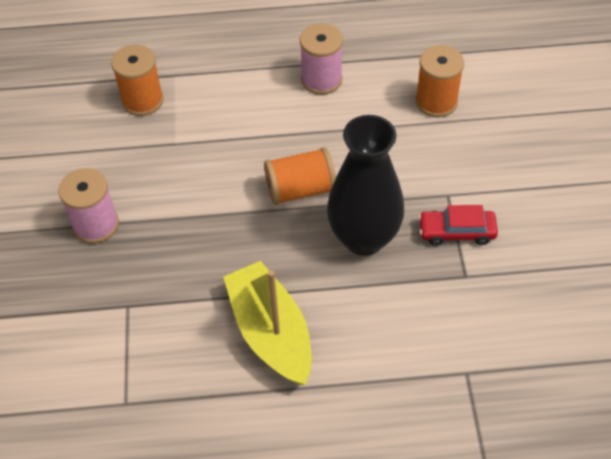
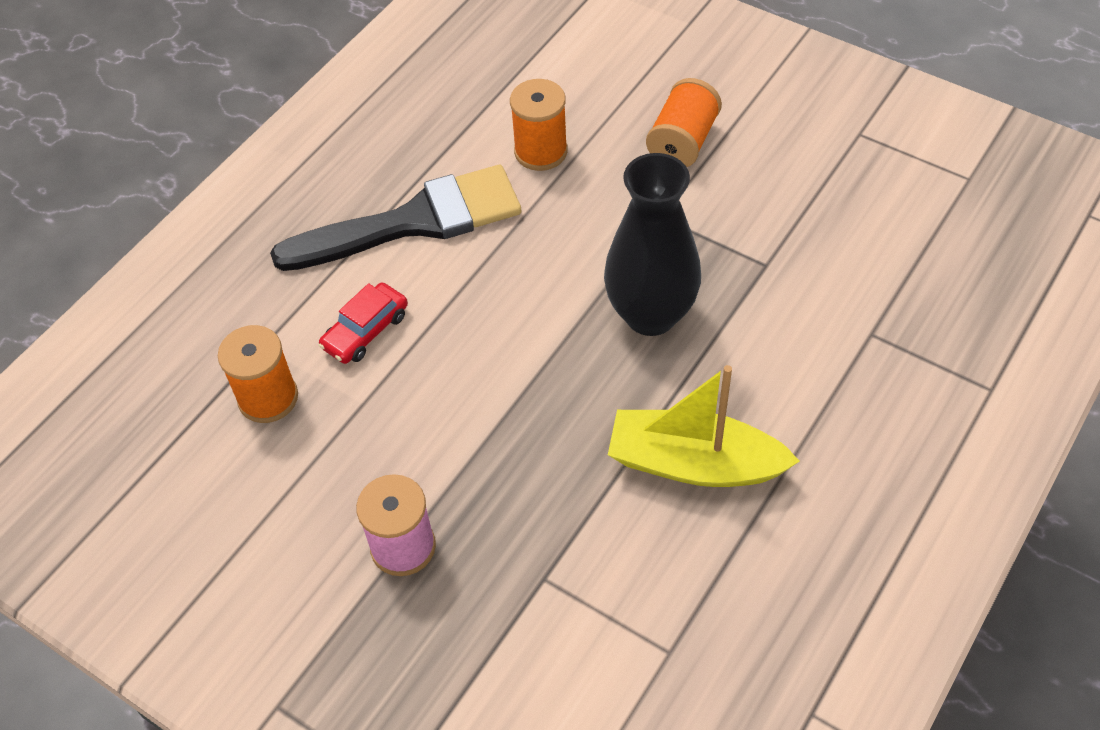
camera: 50 degrees left, 0 degrees up
orange spool [264,147,336,205] -> orange spool moved to [646,78,722,167]
pink spool [300,24,343,95] -> black brush [270,165,521,271]
red car [418,205,498,246] -> red car moved to [319,283,408,364]

